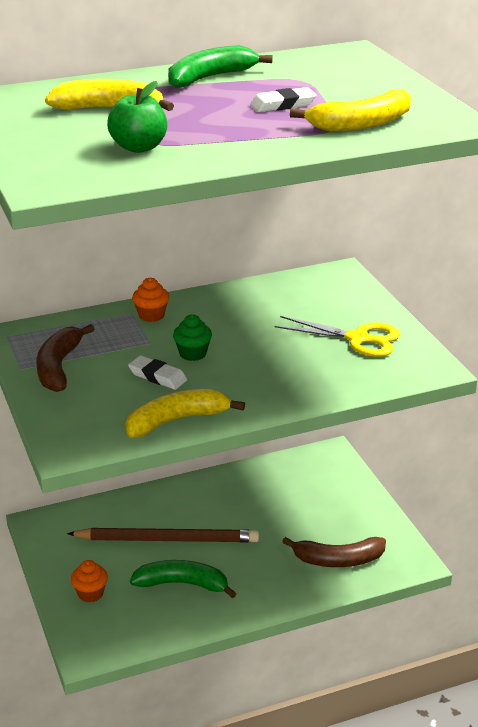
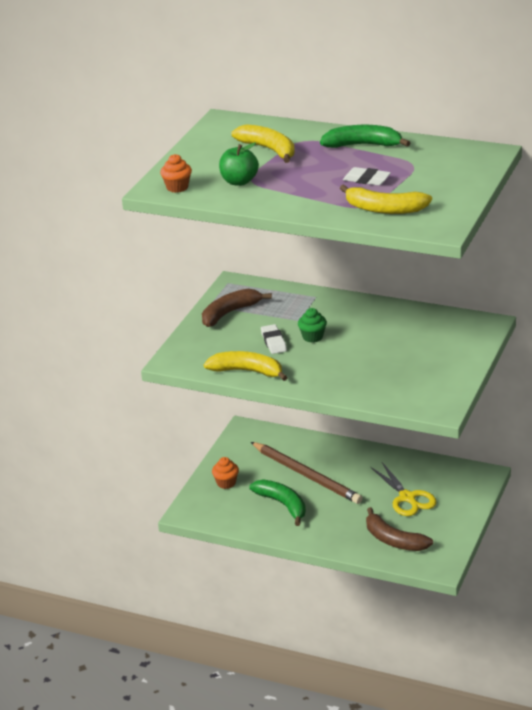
camera: 45 degrees right, 0 degrees up
orange cupcake [132,278,169,322] -> orange cupcake moved to [160,154,192,193]
yellow scissors [274,316,400,357] -> yellow scissors moved to [370,462,437,516]

